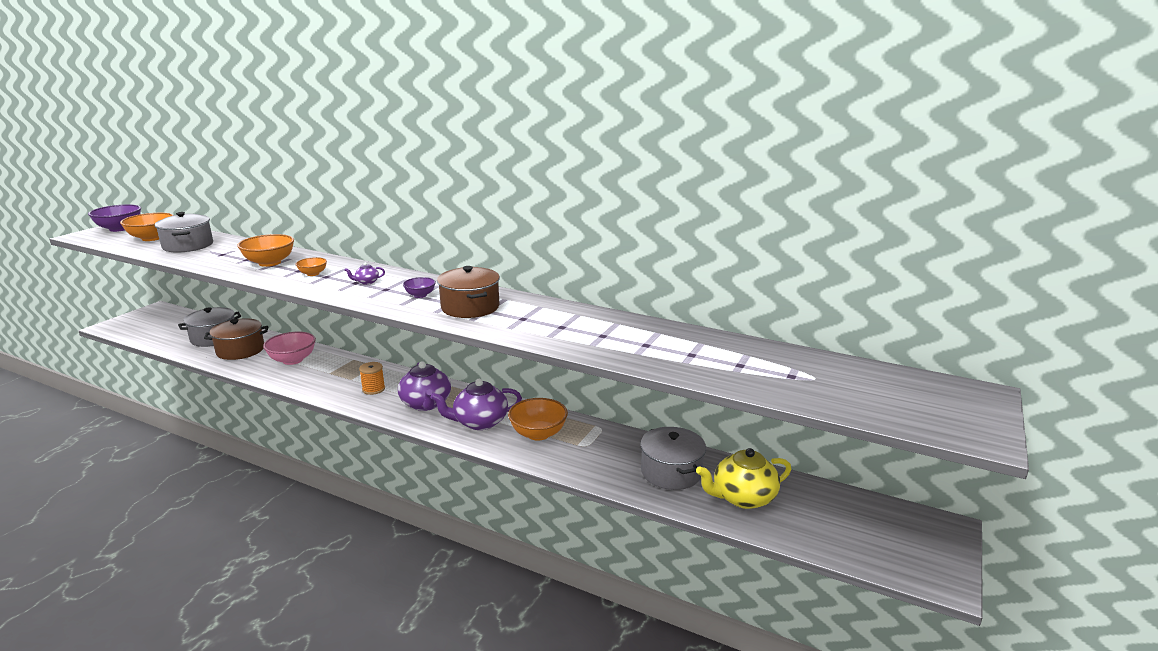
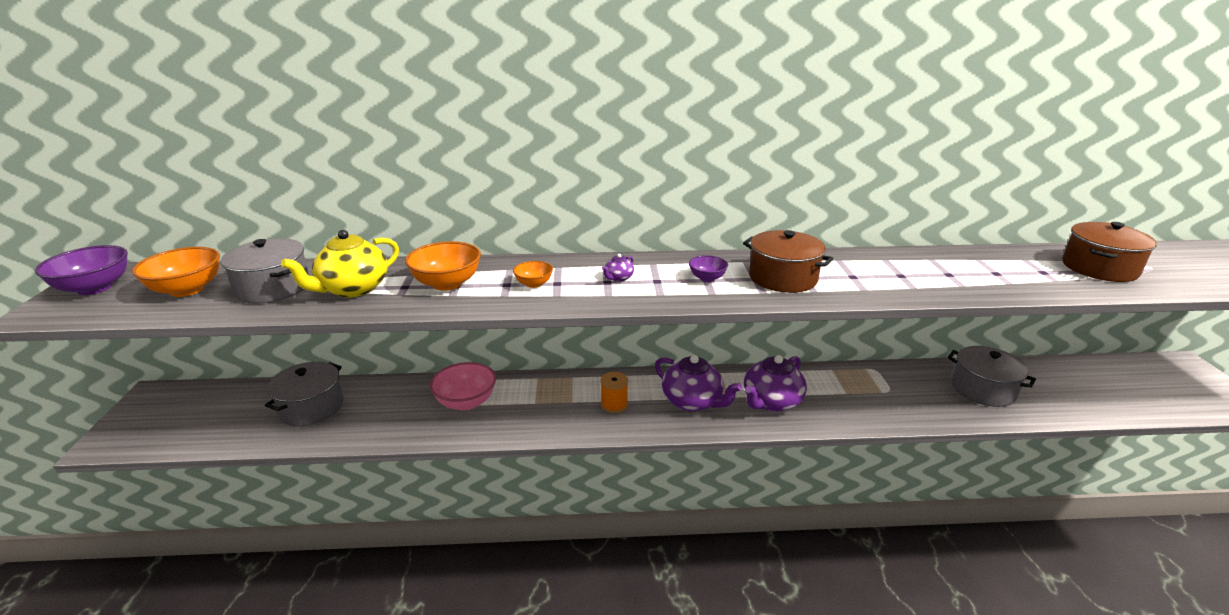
camera: 30 degrees left, 5 degrees up
brown pot [204,318,268,360] -> brown pot moved to [1062,222,1157,282]
orange bowl [508,398,568,441] -> none
yellow teapot [696,448,791,509] -> yellow teapot moved to [281,230,399,297]

